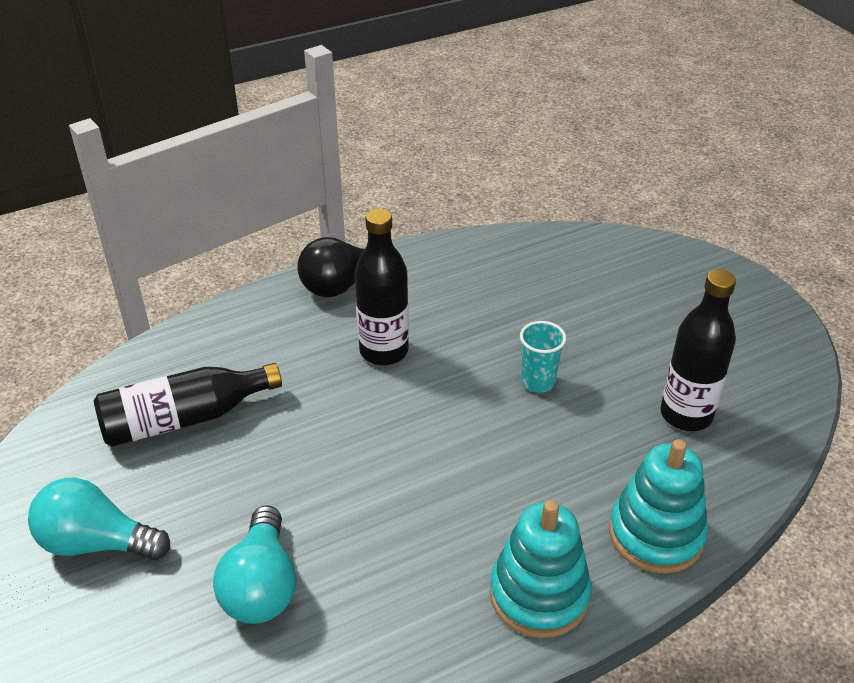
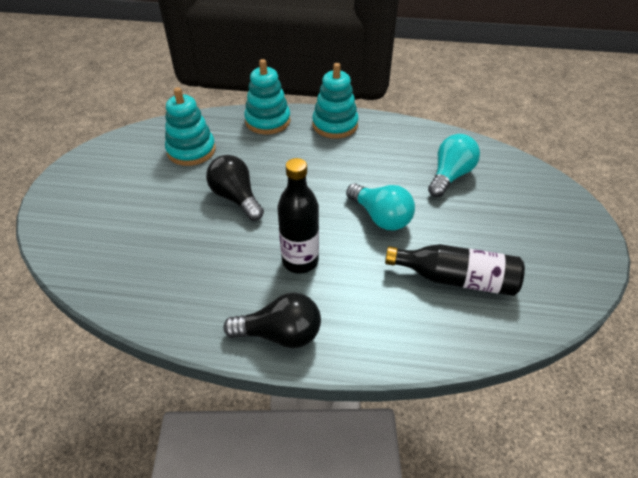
camera: 145 degrees left, 5 degrees up
turquoise light bulb [28,478,170,560] -> turquoise light bulb moved to [346,183,415,230]
turquoise cup [520,321,566,392] -> black light bulb [206,155,264,221]
black bottle [660,269,736,431] -> turquoise stacking toy [165,87,216,166]

